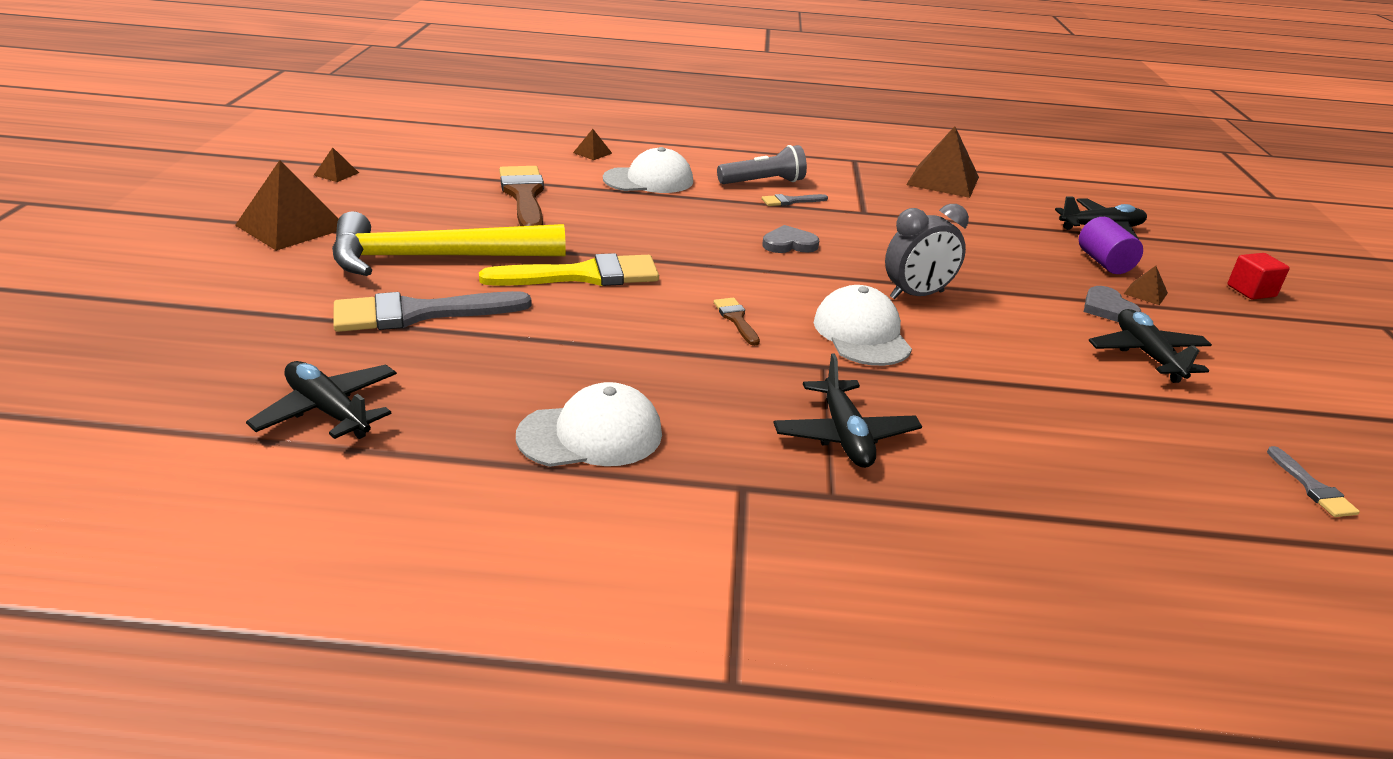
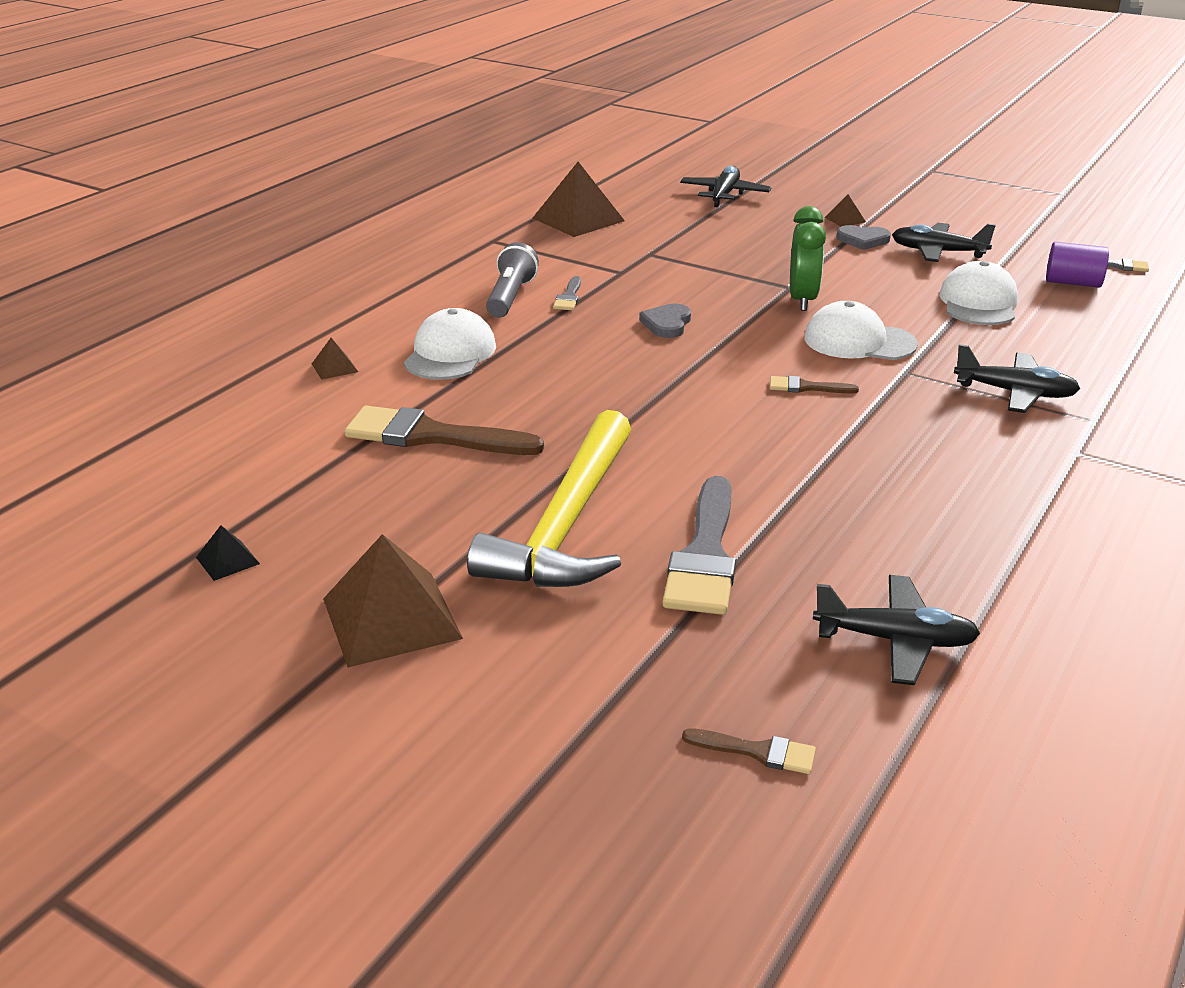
camera: 60 degrees left, 0 degrees up
black plane [246,361,397,439] -> black plane turned 150 degrees counterclockwise [813,575,980,685]
brown pyramid [314,148,359,182] -> black pyramid [196,525,260,581]
yellow brush [479,253,659,286] -> none
white cap [516,382,662,467] -> white cap moved to [939,261,1018,325]
grey clock [885,204,969,299] -> green clock [790,206,826,311]
purple cylinder [1079,217,1143,274] -> purple cylinder moved to [1046,242,1109,288]
red cube [1227,253,1290,300] -> none
none -> brown brush [682,728,816,774]

